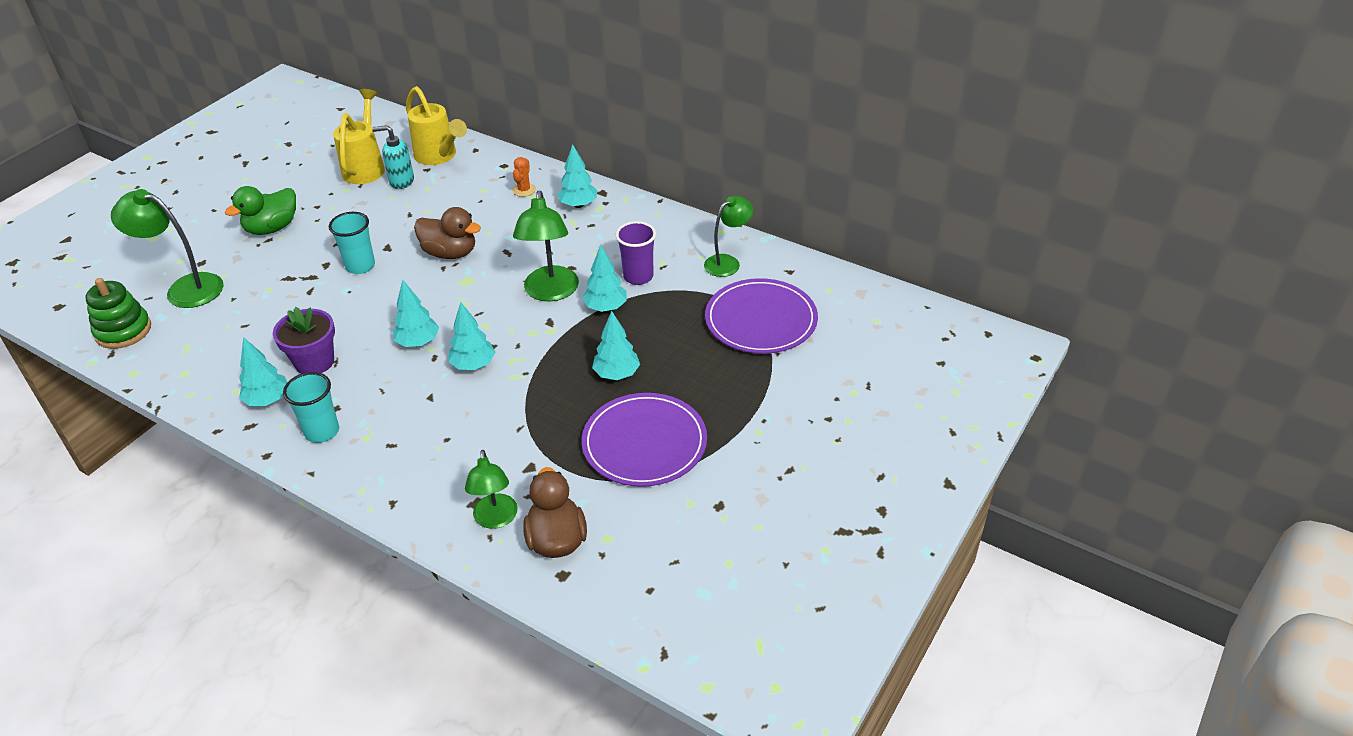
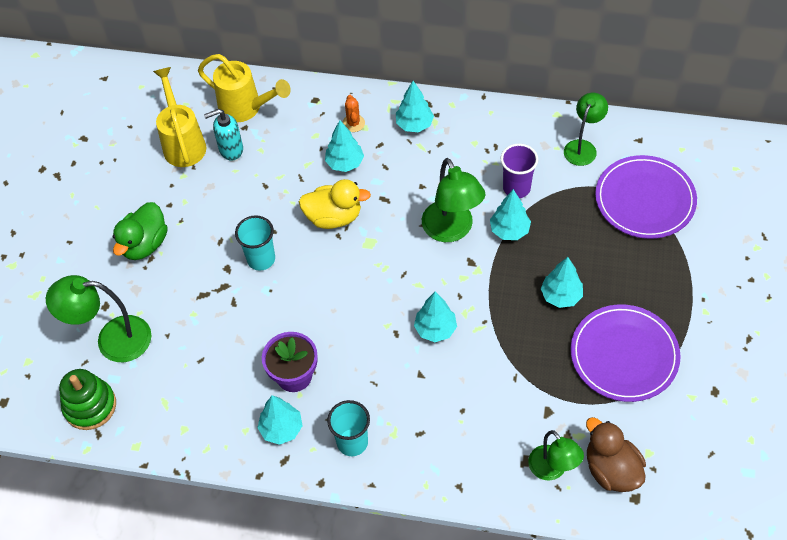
camera: 20 degrees left, 15 degrees up
turquoise tree [393,280,439,347] -> turquoise tree moved to [325,120,364,172]
brown duck [414,207,481,259] -> yellow duck [299,179,371,229]

